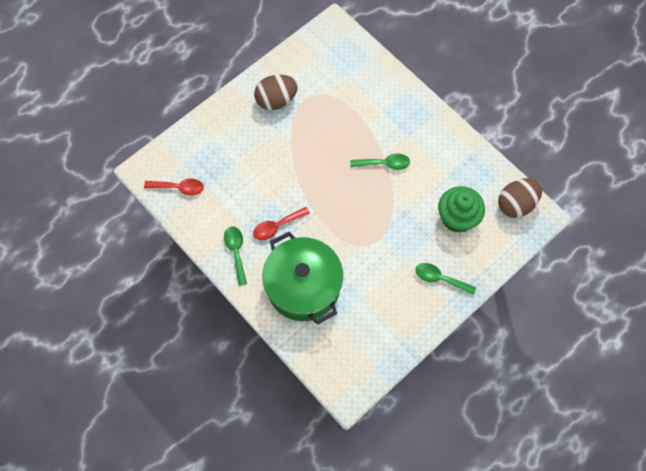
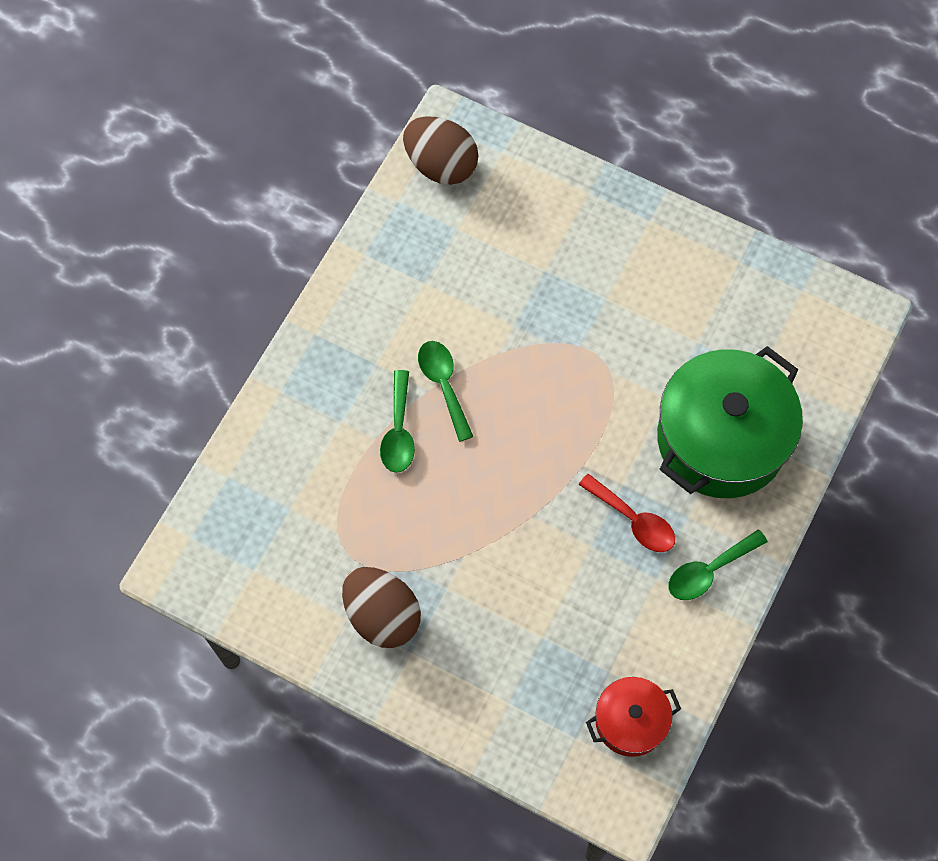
camera: 110 degrees left, 0 degrees up
red spoon [144,179,204,196] -> red pot [586,677,681,757]
green spoon [415,263,476,295] -> green spoon moved to [380,370,415,473]
green cupcake [438,186,485,233] -> none

